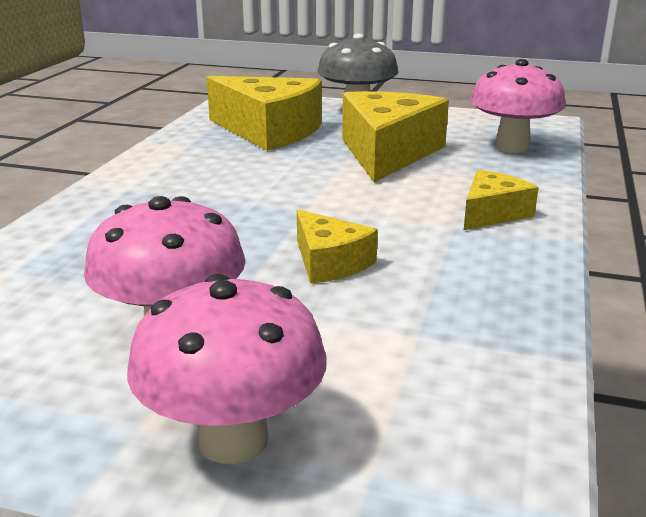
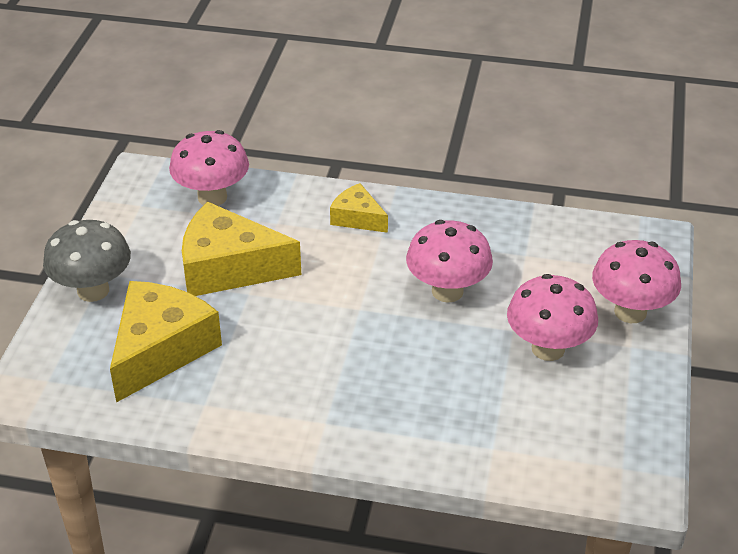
camera: 95 degrees left, 15 degrees up
yellow cheese [297,210,378,284] -> pink mushroom [406,220,493,303]

